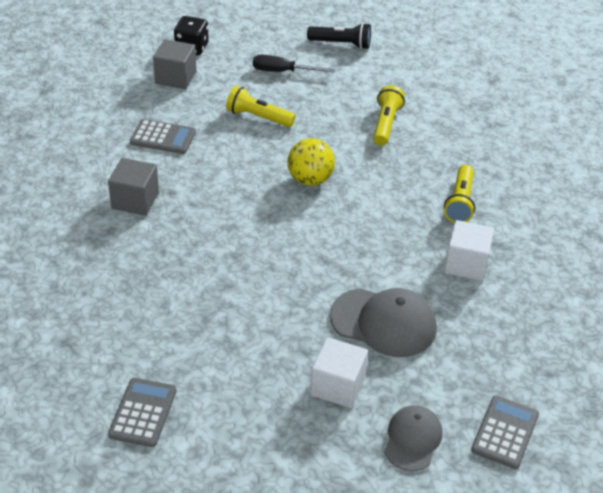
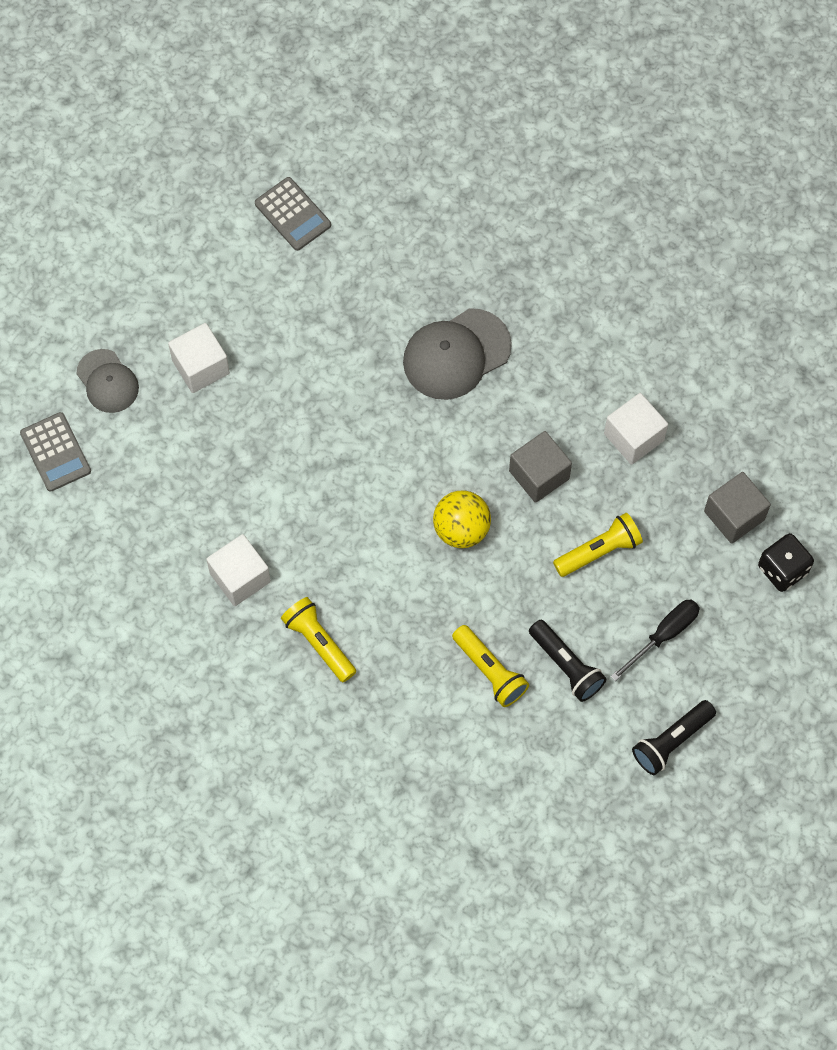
camera: 130 degrees right, 25 degrees up
grey cube [108,158,159,215] -> grey cube moved to [509,431,572,503]
grey calculator [130,119,196,154] -> white cube [604,393,668,465]
grey cap [330,288,437,357] -> grey cap moved to [403,308,512,400]
none -> black flashlight [529,620,606,702]

